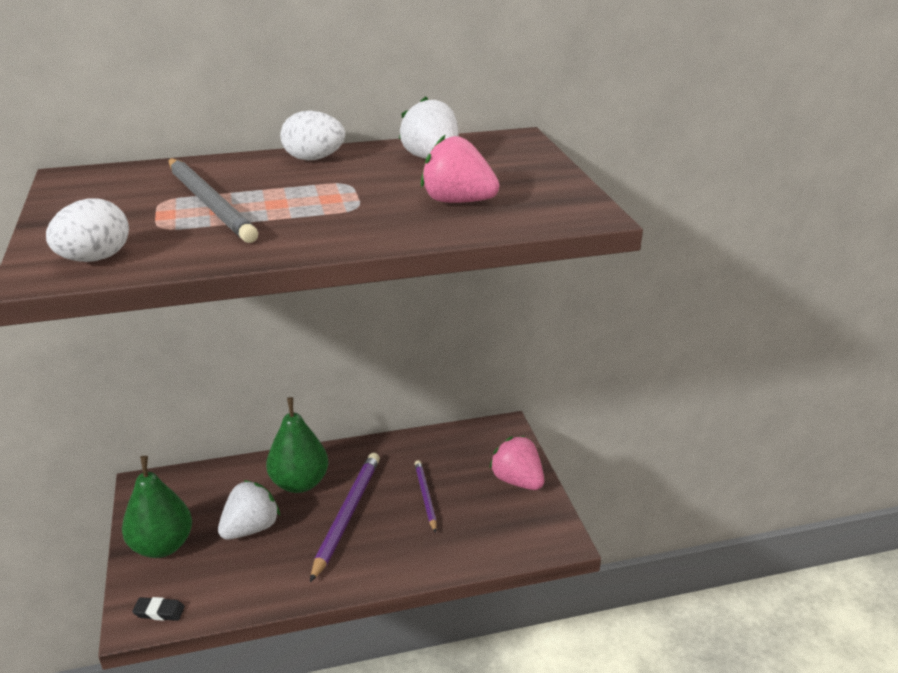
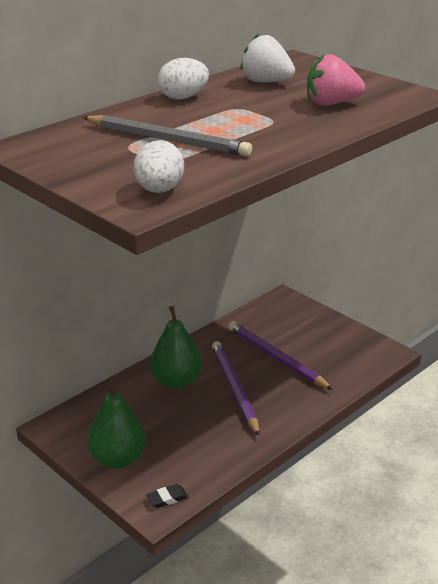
camera: 30 degrees left, 0 degrees up
white strawberry [218,480,280,540] -> none
purple pencil [415,460,437,533] -> purple pencil [228,321,333,390], size x1.71
pink strawberry [489,436,544,490] -> none

